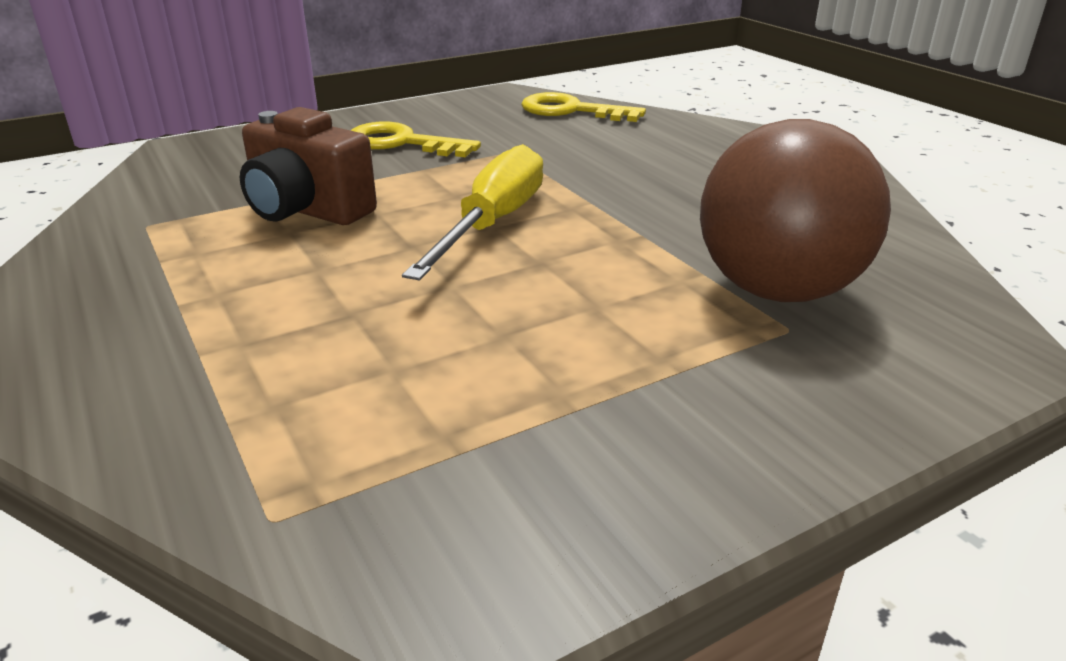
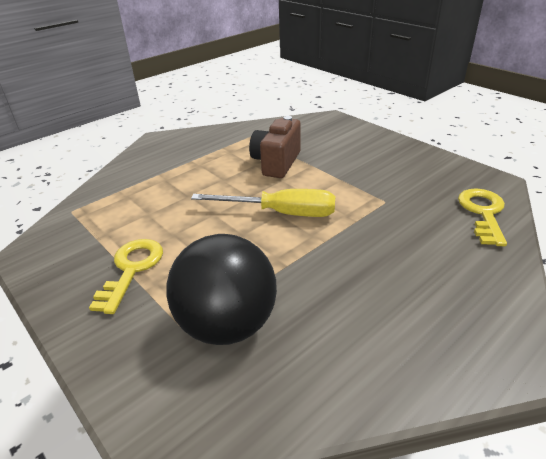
camera: 80 degrees right, 5 degrees up
yellow key [351,122,481,157] -> yellow key moved to [89,239,163,314]
brown ball [700,119,891,302] -> black ball [167,234,277,345]

